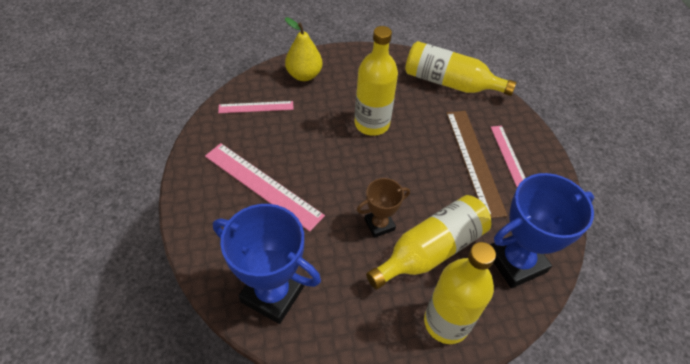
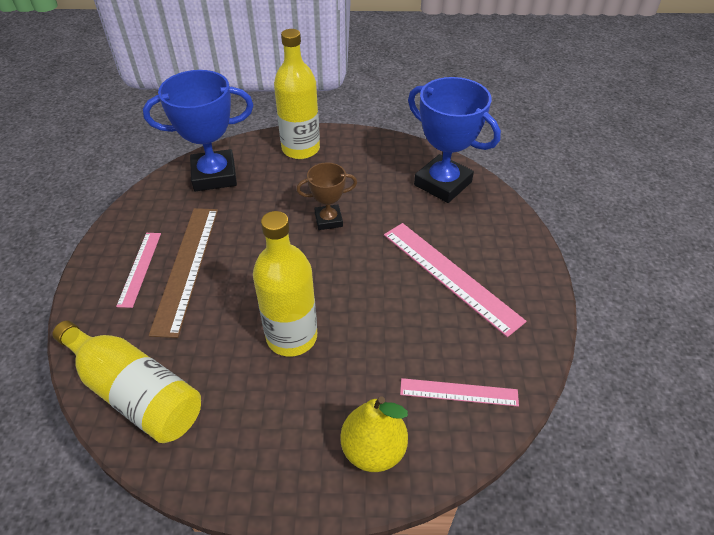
camera: 165 degrees left, 5 degrees down
yellow bottle [366,195,491,289] -> none

